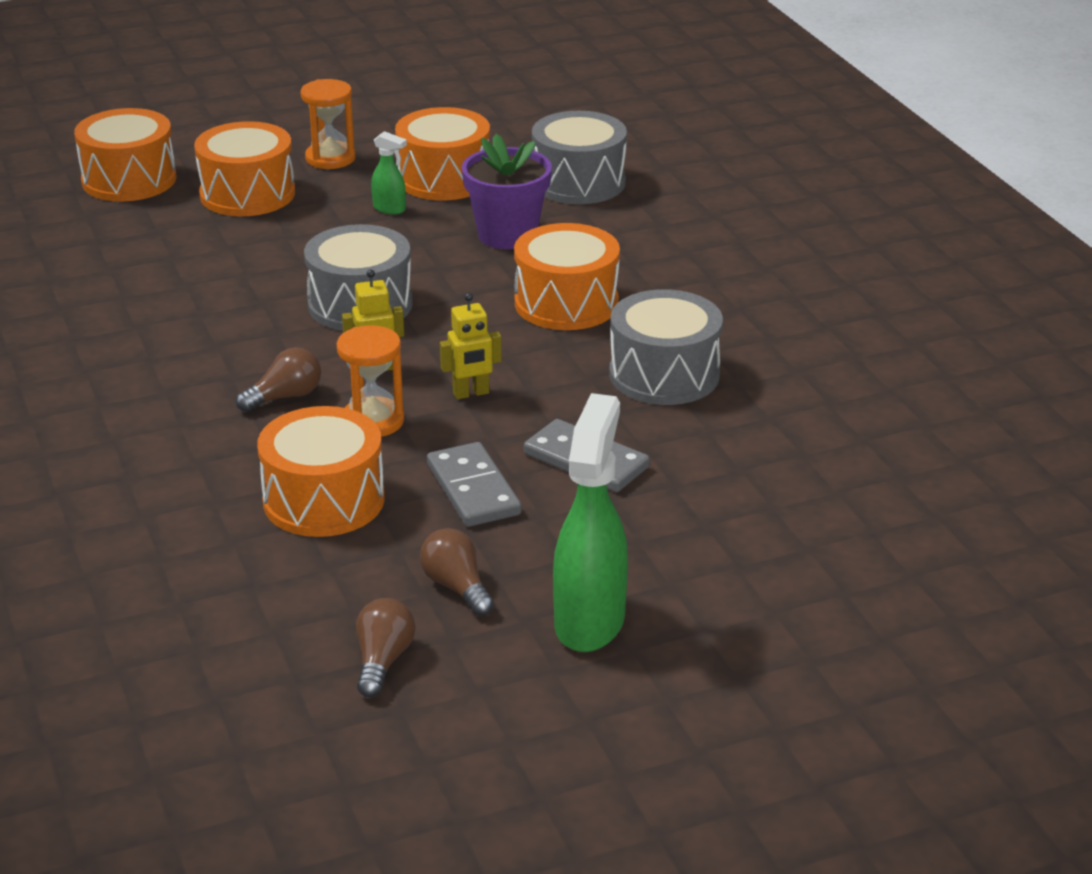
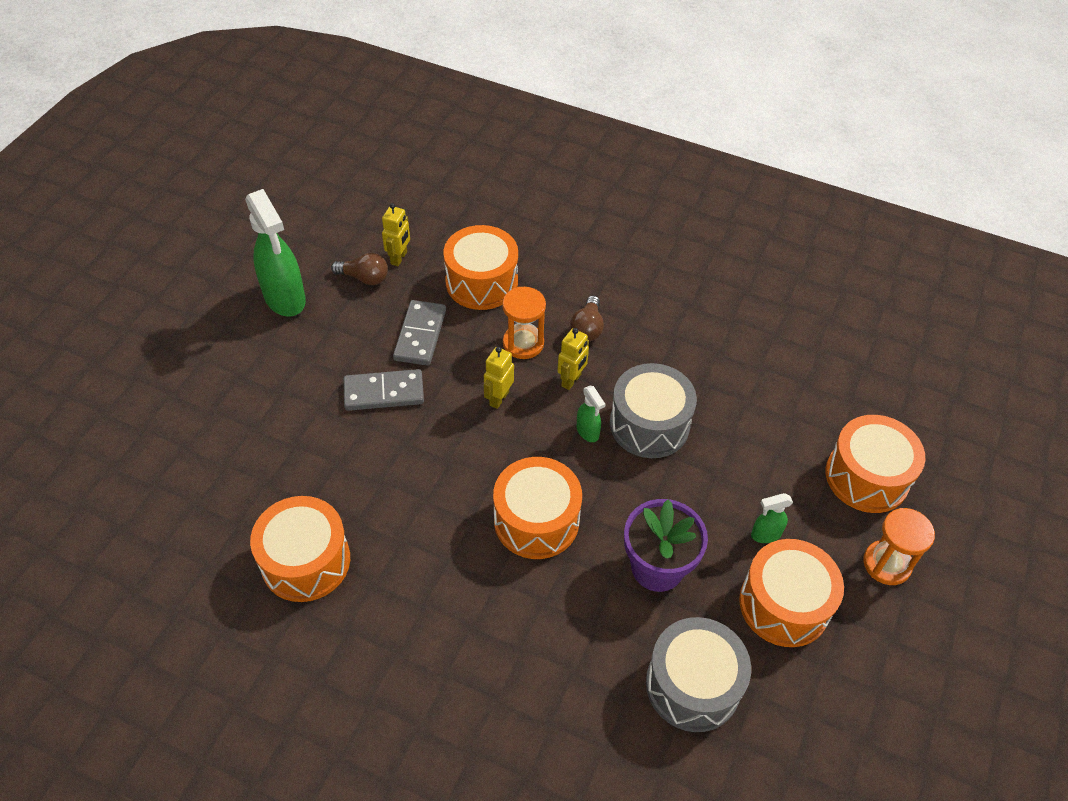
camera: 135 degrees right, 20 degrees up
orange drum [74,108,176,201] -> orange drum moved to [250,496,350,602]
brown light bulb [356,598,415,698] -> none
grey domino [427,442,521,527] -> grey domino turned 75 degrees clockwise [393,300,446,366]
grey drum [610,289,723,405] -> none
none -> yellow robot [382,203,410,266]
none -> green spray bottle [577,386,606,442]

